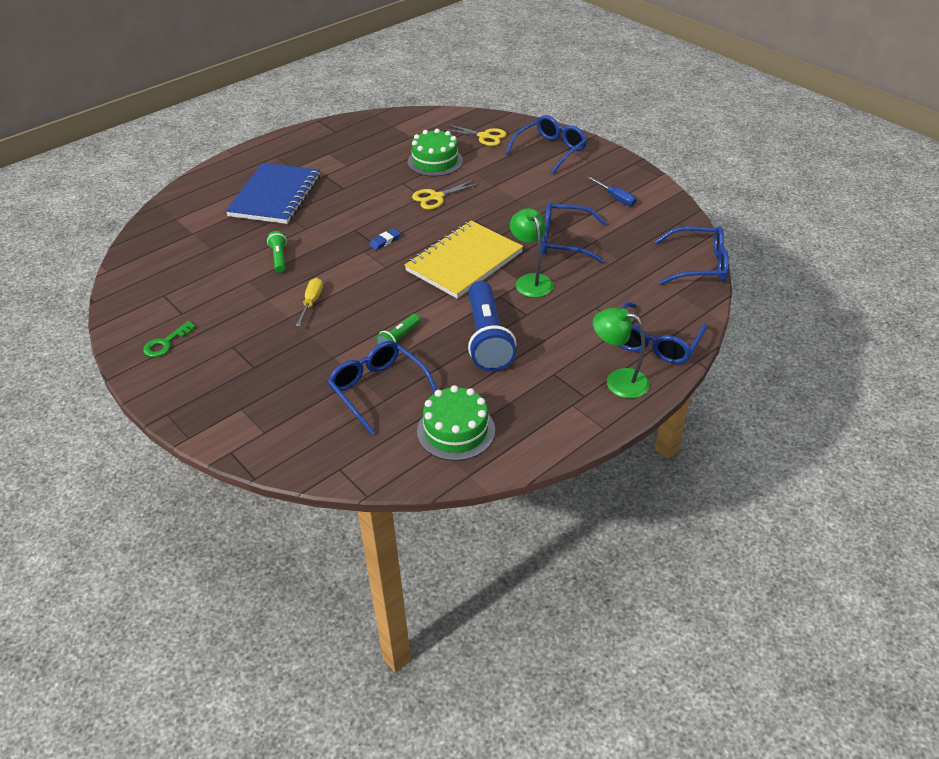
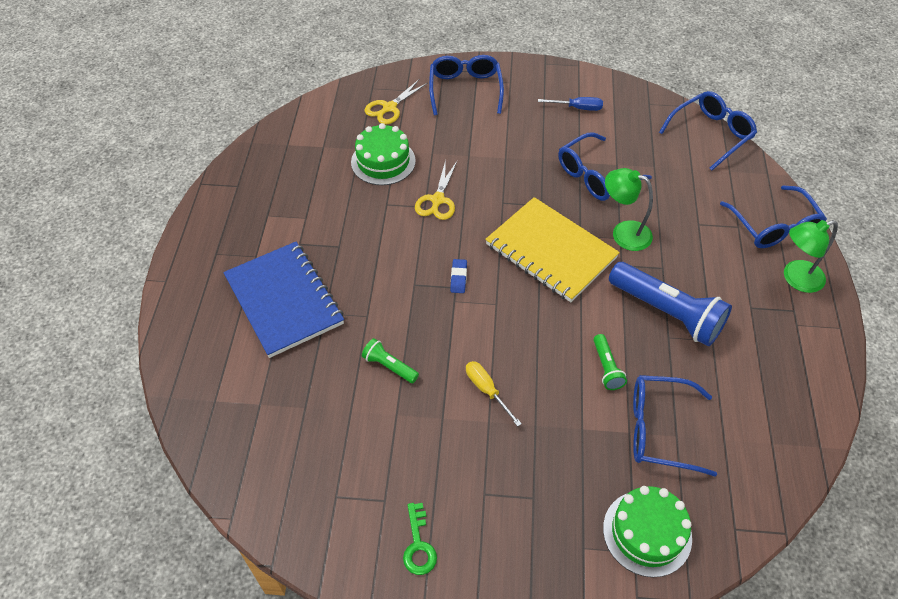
camera: 45 degrees left, 10 degrees up
yellow notebook [404,221,523,299] -> yellow notebook turned 45 degrees counterclockwise [485,197,620,302]
green cake [417,385,495,461] -> green cake moved to [603,486,692,577]
yellow scissors [442,124,507,146] -> yellow scissors turned 150 degrees clockwise [365,79,428,124]

